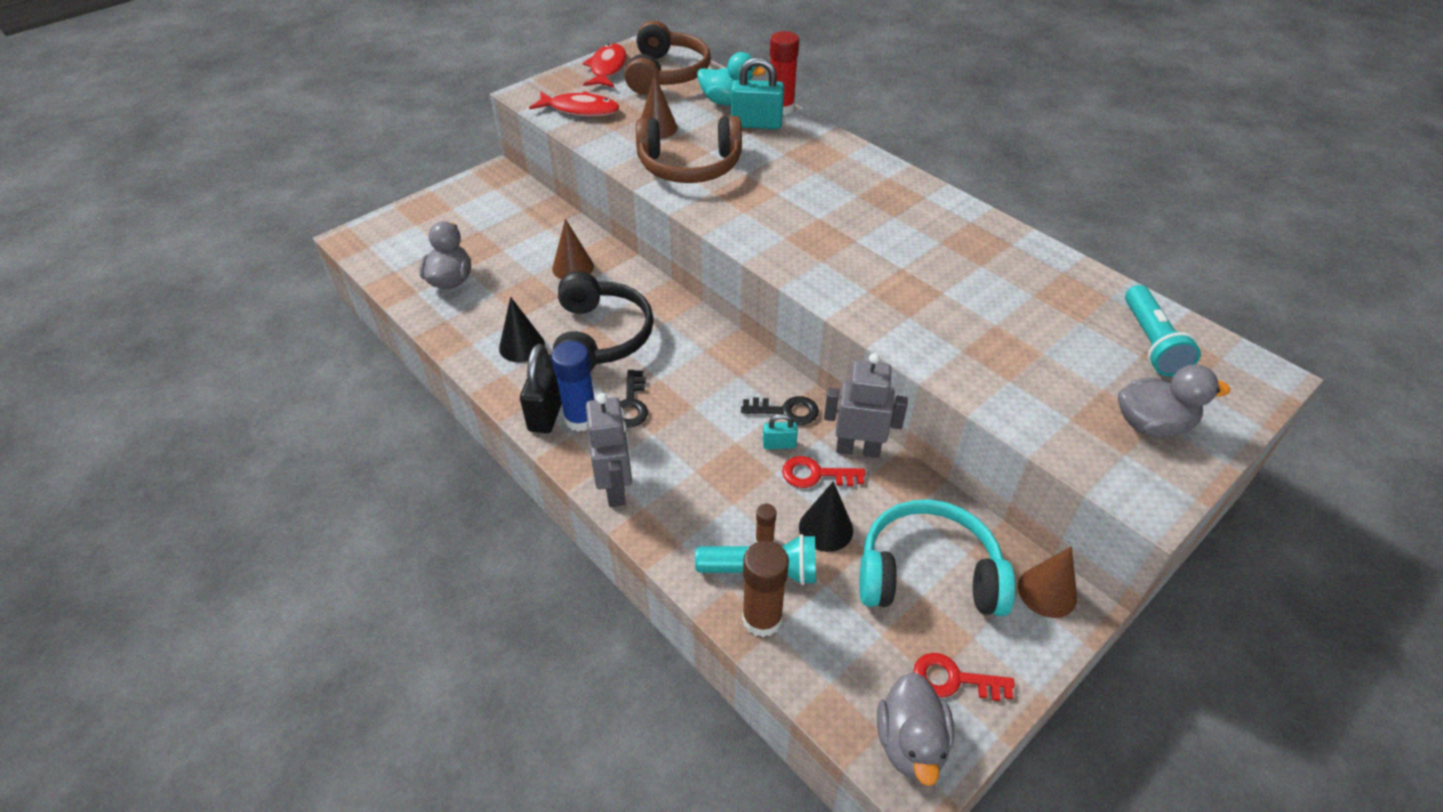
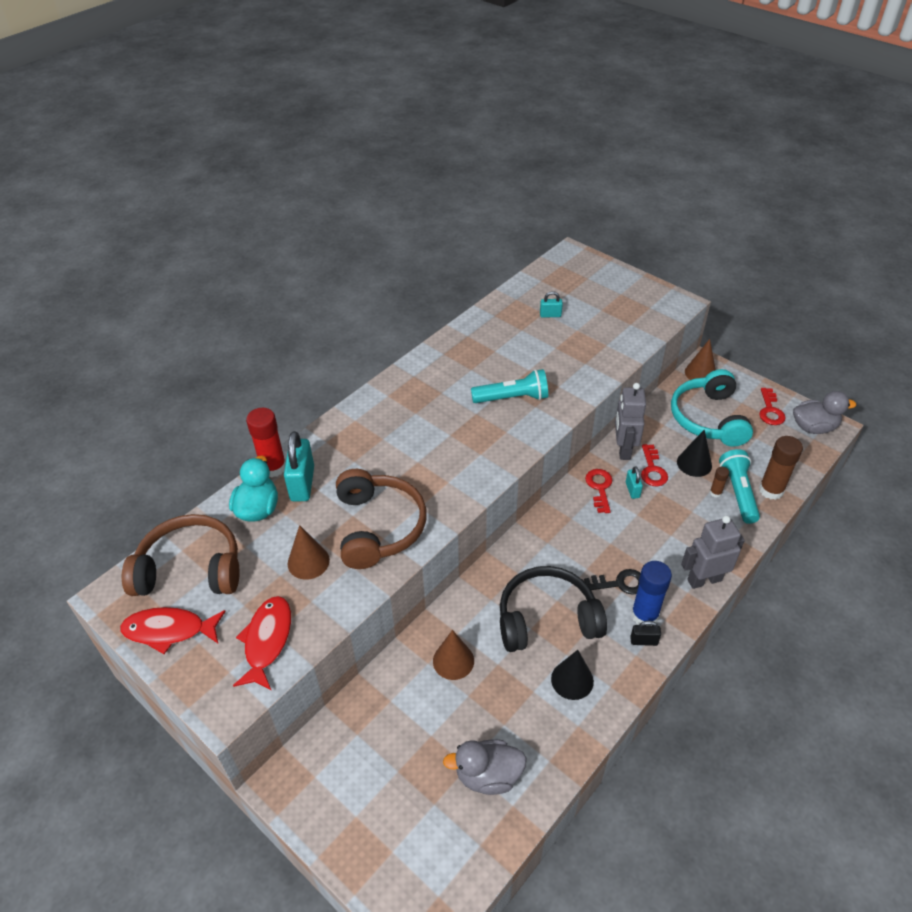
camera: 95 degrees left, 0 degrees up
black padlock [520,344,562,433] -> black padlock [630,621,661,646], size x0.51
black key [741,396,819,425] -> red key [585,469,612,513]
grey duck [1118,365,1230,437] -> none
turquoise flashlight [1125,285,1201,376] -> turquoise flashlight moved to [471,369,548,403]
none -> turquoise padlock [540,291,563,318]

